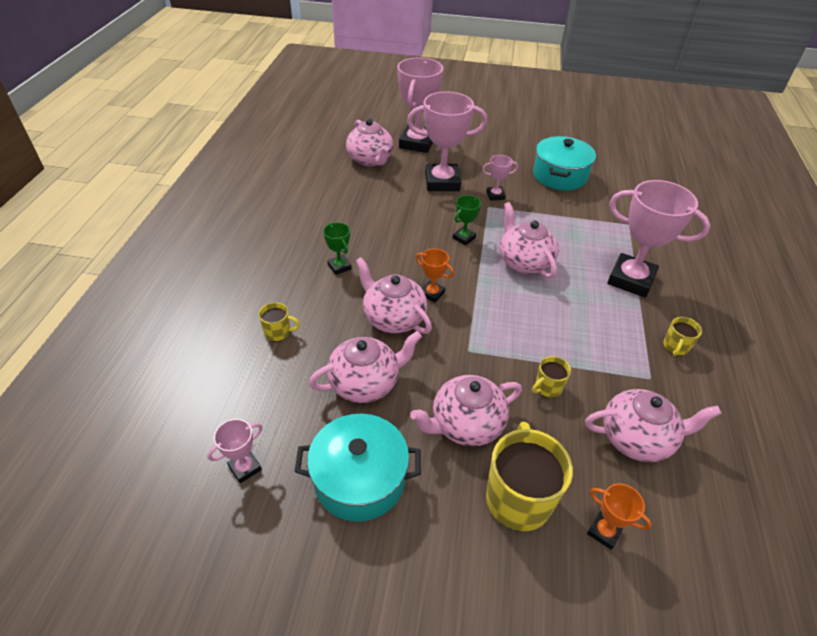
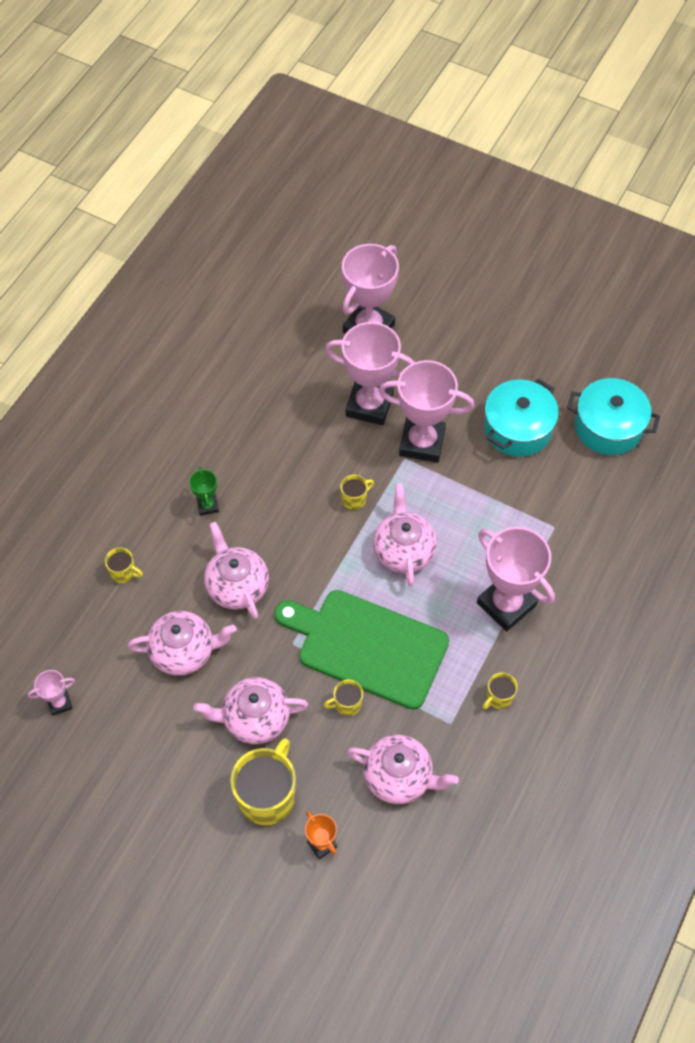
camera: 20 degrees right, 15 degrees up
turquoise pot [294,414,421,522] -> turquoise pot moved to [567,378,660,455]
pink teapot [346,119,394,166] -> none
orange trophy [416,248,454,303] -> none
green trophy [453,195,481,246] -> yellow mug [340,475,374,510]
pink trophy [482,155,518,200] -> pink trophy [379,360,474,463], size x2.14
none -> green cutting board [274,590,449,710]

